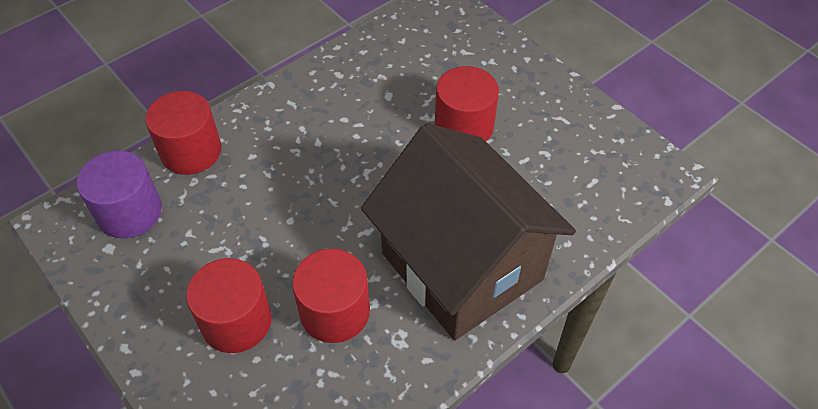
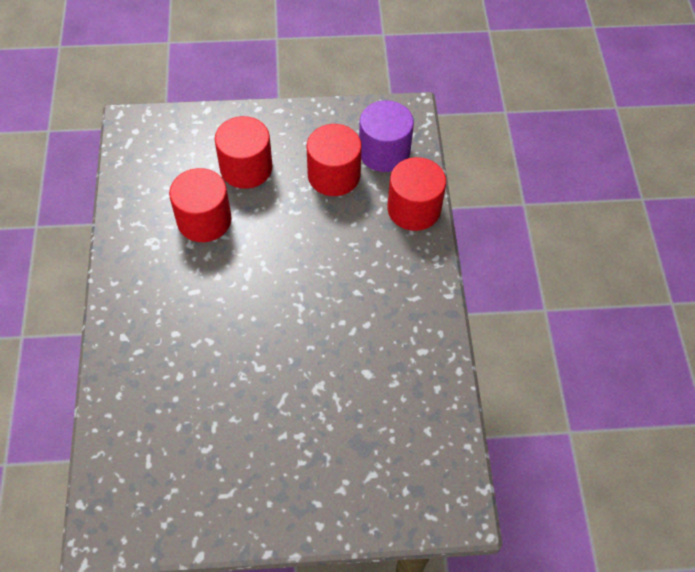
camera: 125 degrees right, 5 degrees up
brown house [361,123,576,340] -> none
red cylinder [435,66,499,141] -> red cylinder moved to [307,124,362,196]

